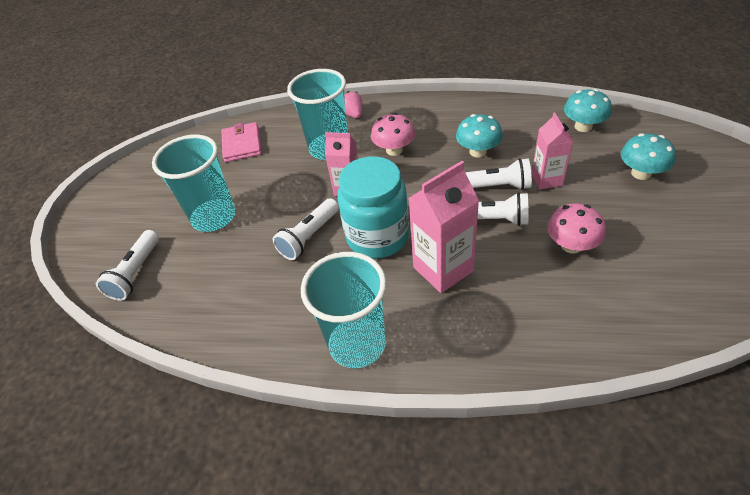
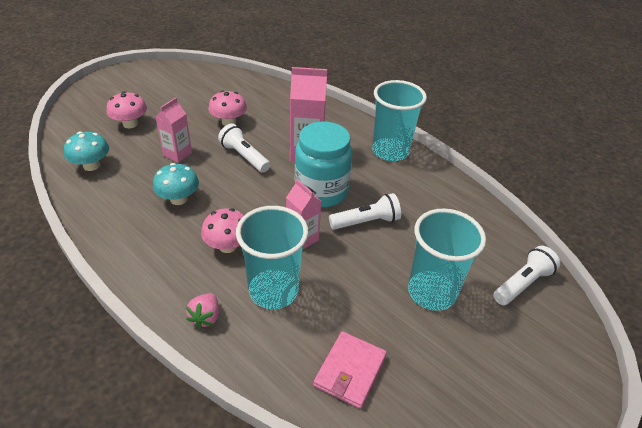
camera: 150 degrees left, 5 degrees down
white flashlight [465,158,532,190] -> none
turquoise mushroom [621,133,676,180] -> pink mushroom [107,91,147,128]

